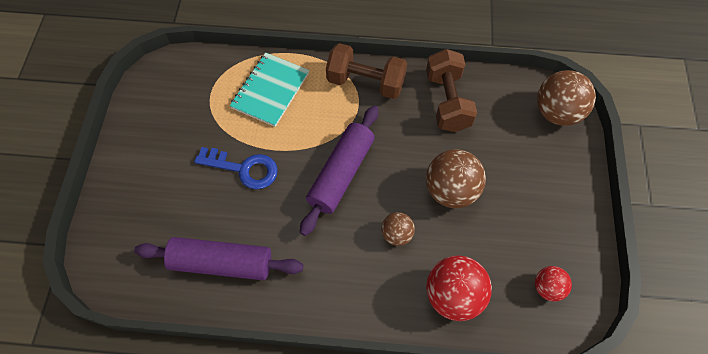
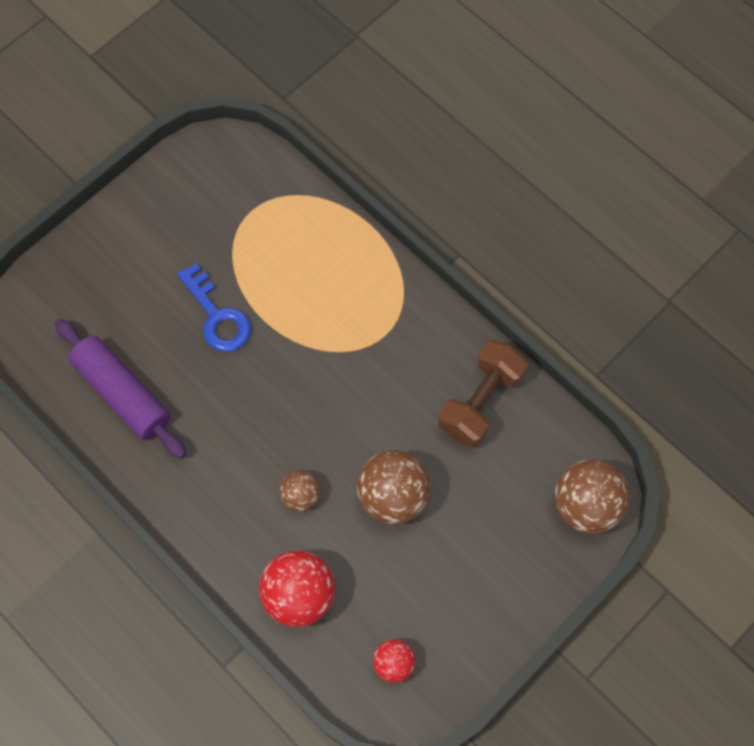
camera: 40 degrees right, 5 degrees up
turquoise notebook [230,52,309,127] -> none
purple rolling pin [300,105,378,236] -> none
brown dumbbell [326,43,407,99] -> none

